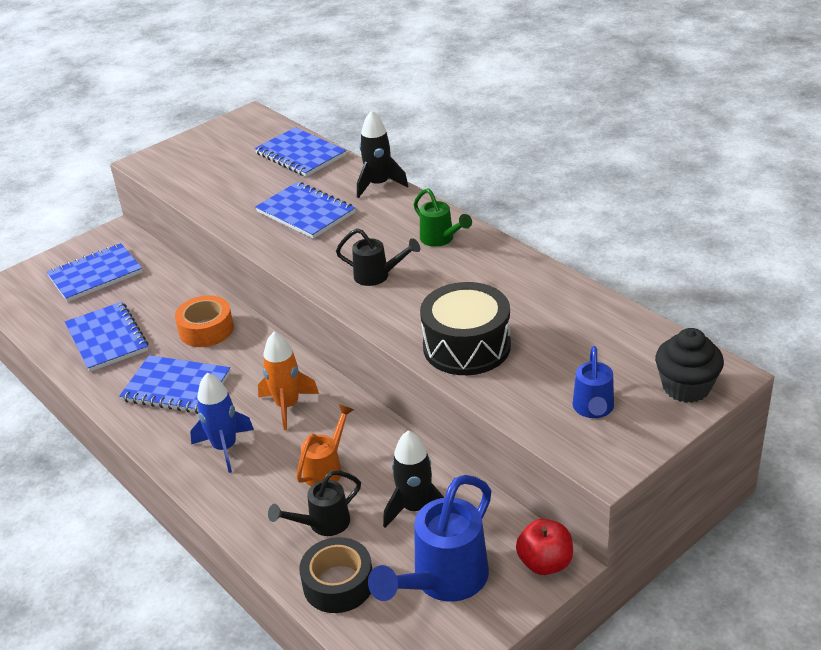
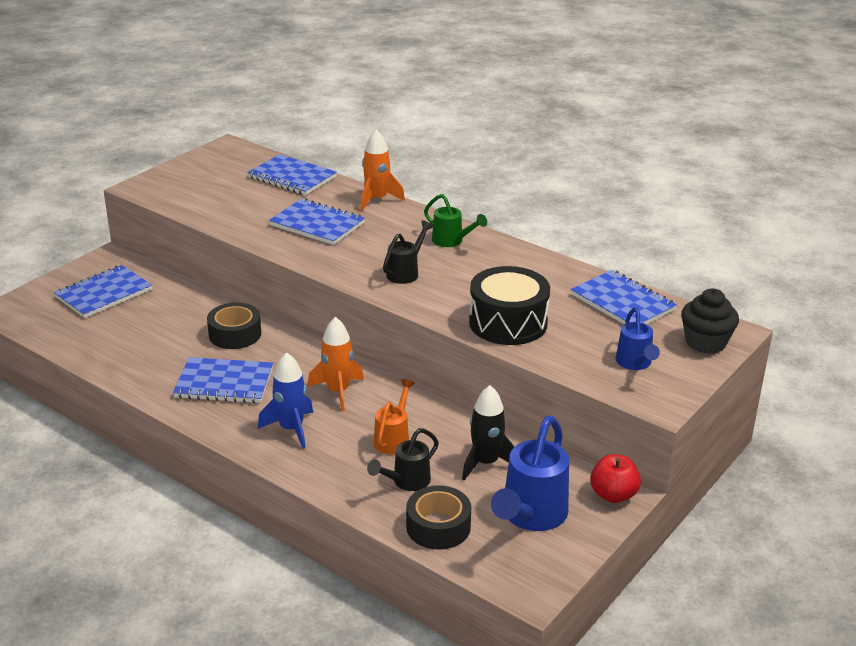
camera: 15 degrees left, 5 degrees down
blue notebook [65,302,148,372] -> blue notebook moved to [571,270,677,324]
orange tape [175,295,234,347] -> black tape [207,302,261,349]
black watering can [336,228,420,286] -> black watering can turned 60 degrees counterclockwise [383,220,434,284]
black rocket [357,110,408,198] -> orange rocket [360,129,405,211]

